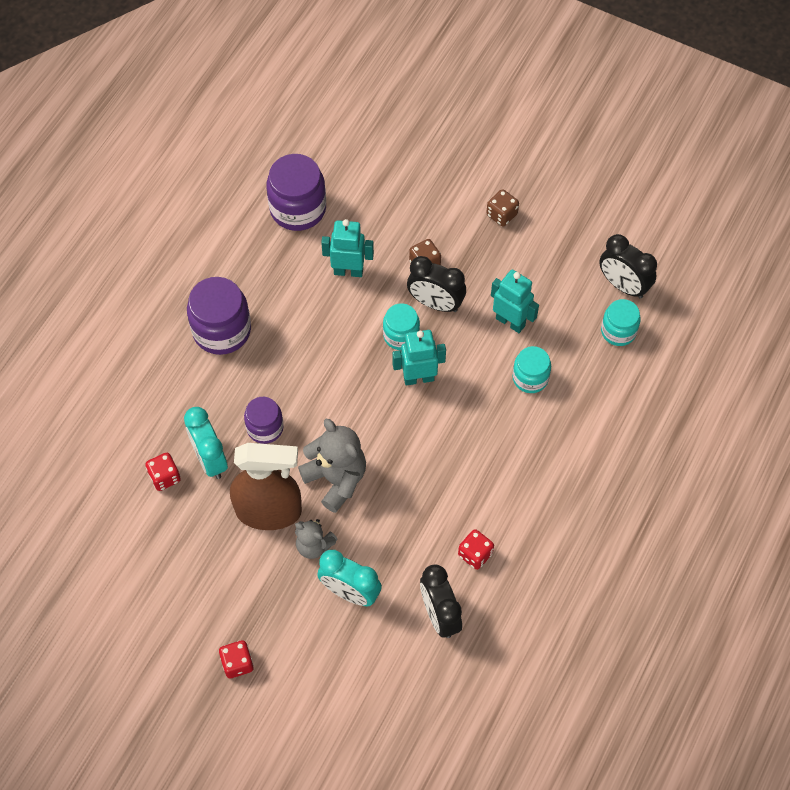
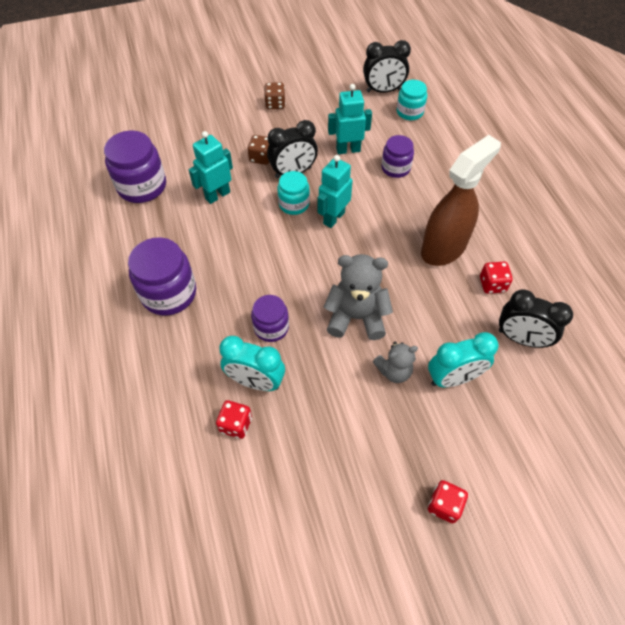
camera: 45 degrees left, 5 degrees down
brown spray bottle [230,443,302,530] -> brown spray bottle moved to [421,135,501,266]
turquoise jar [512,346,551,393] -> purple jar [381,135,414,178]

